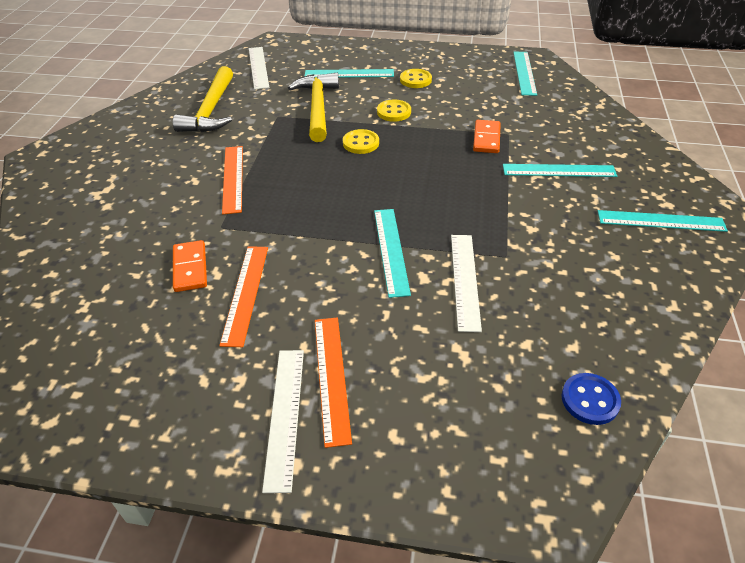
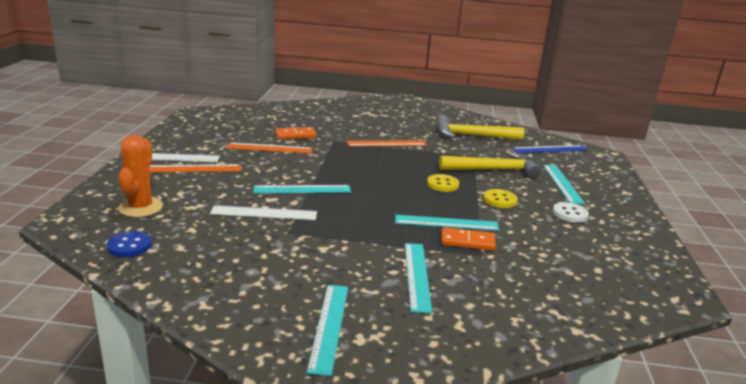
camera: 85 degrees right, 20 degrees down
white ruler [249,47,269,90] -> blue ruler [512,145,588,153]
yellow button [400,69,432,88] -> white button [553,202,589,222]
turquoise ruler [513,52,537,96] -> turquoise ruler moved to [395,215,499,231]
none -> orange cactus [118,135,163,217]

